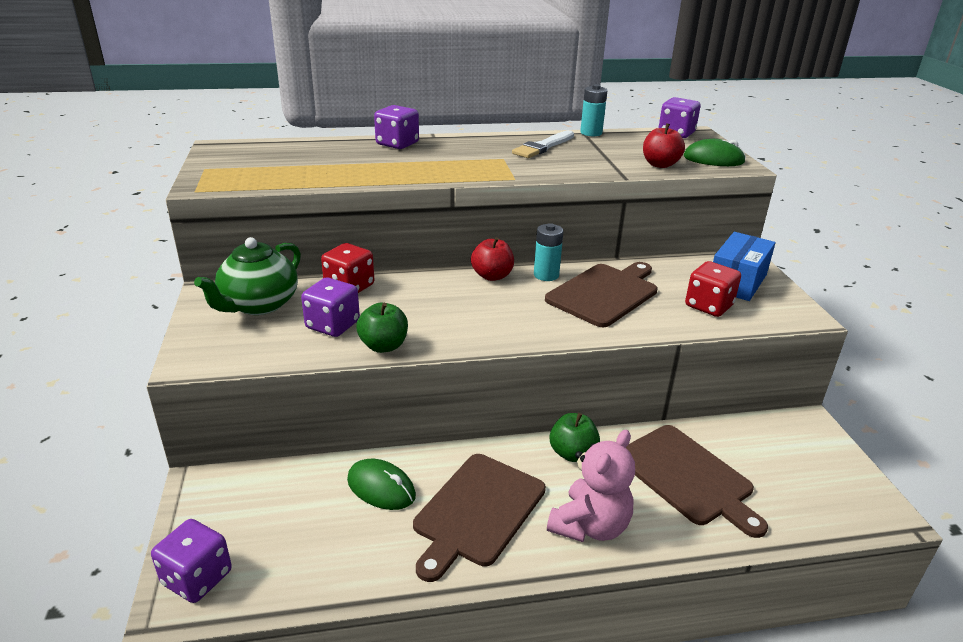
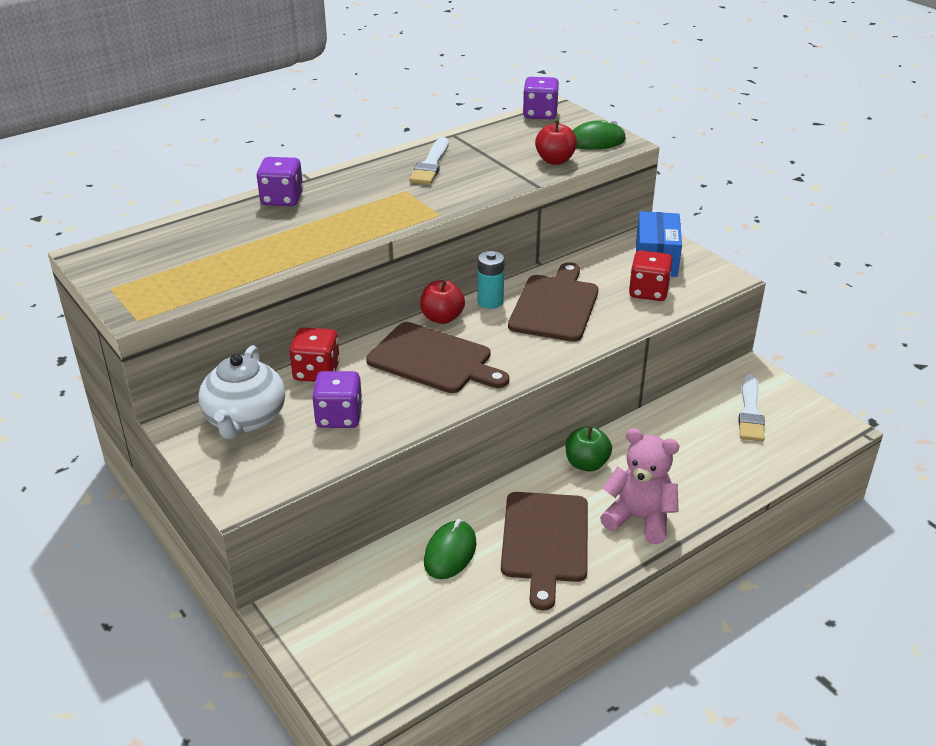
camera: 25 degrees left, 5 degrees up
purple dice [151,519,232,603] -> none
green teapot [194,237,301,315] -> white teapot [198,345,285,439]
green mouse [347,459,416,510] -> green mouse turned 75 degrees counterclockwise [424,519,476,579]
green apple [356,303,408,353] -> none
pink teddy bear [547,430,635,542] -> pink teddy bear turned 75 degrees counterclockwise [600,428,679,544]
turquoise battery [580,84,607,136] -> none
brown cutting board [626,425,768,538] -> brown cutting board moved to [366,322,509,393]
none -> white brush [739,374,765,442]

